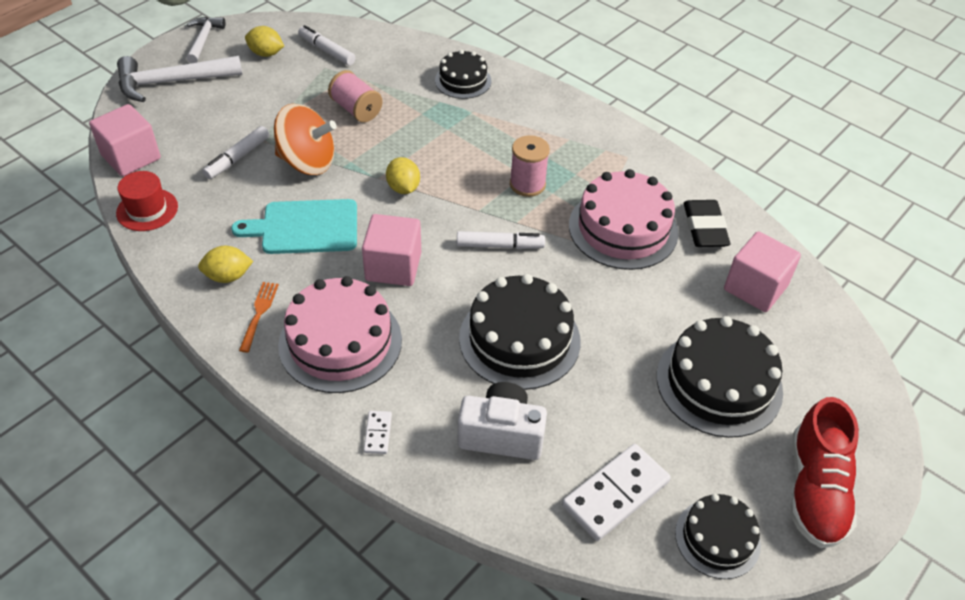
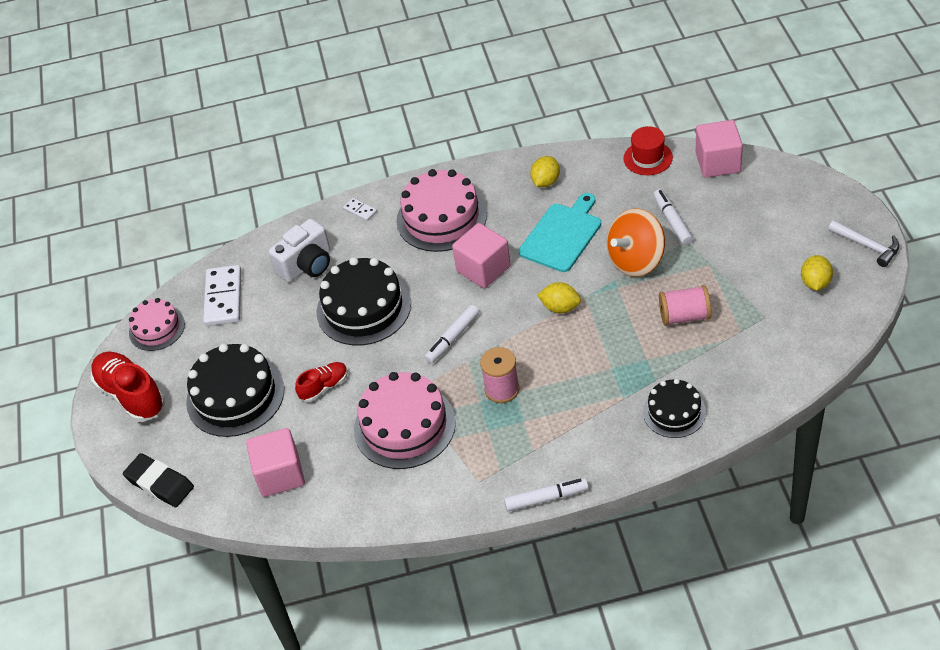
camera: 135 degrees right, 0 degrees up
white hammer [117,56,243,102] -> none
orange fork [239,282,279,352] -> none
yellow lemon [245,26,284,57] -> yellow lemon turned 45 degrees counterclockwise [801,255,833,291]
white marker [298,25,356,65] -> white marker moved to [504,478,589,512]
black cake [675,494,761,579] -> pink cake [129,298,185,351]
black eraser [684,200,731,247] -> black eraser moved to [123,453,194,507]
none -> red shoe [295,362,348,402]

